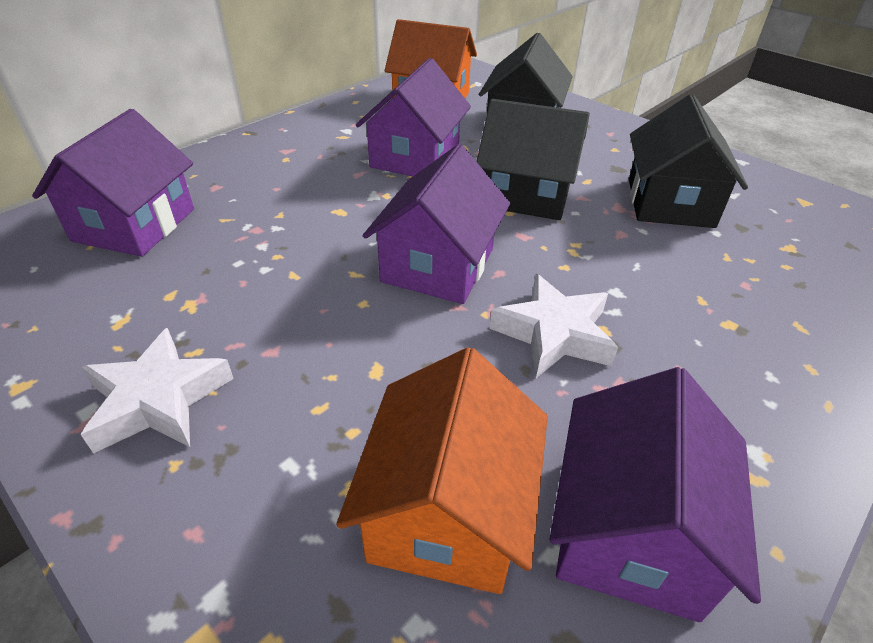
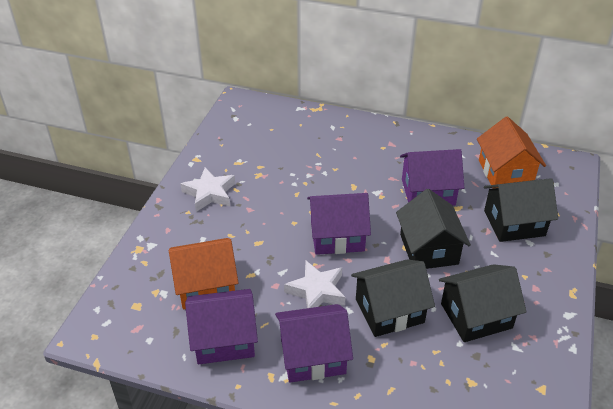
camera: 65 degrees right, 0 degrees up
purple house [32,109,194,257] -> purple house moved to [275,304,353,383]
none -> black house [351,259,435,337]

